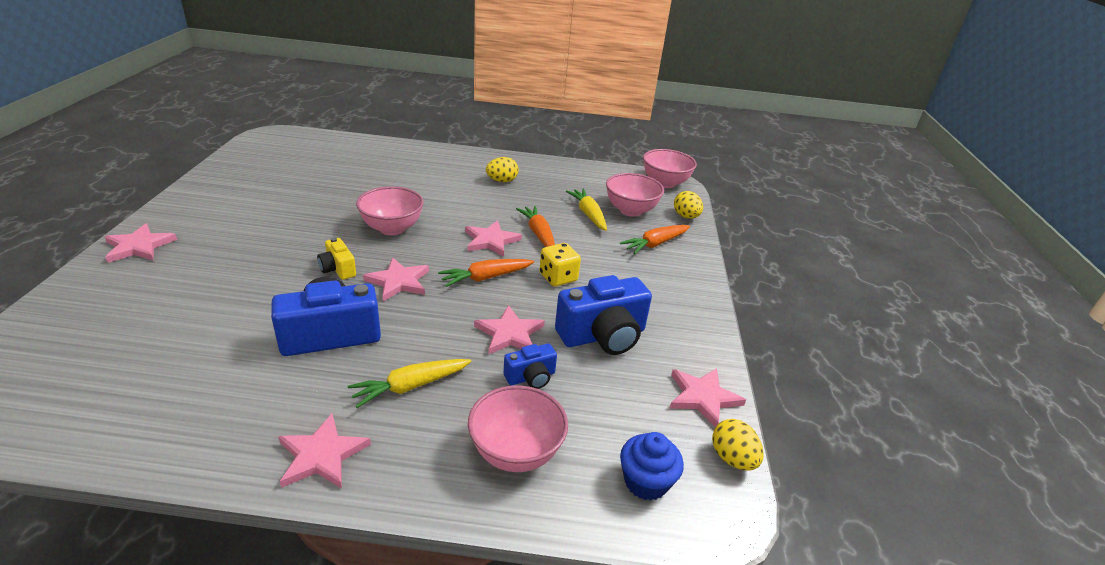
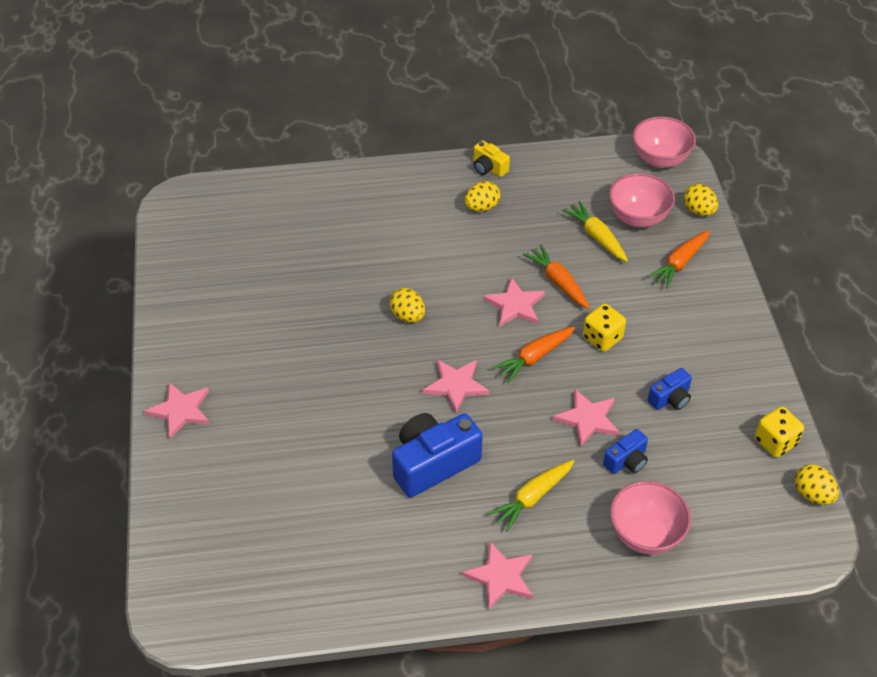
camera: 10 degrees left, 15 degrees up
yellow camera [317,237,356,280] -> yellow camera moved to [473,140,510,177]
pink bowl [356,186,424,235] -> yellow egg [390,288,425,323]
blue camera [555,275,652,355] -> blue camera [648,368,692,410], size x0.52
blue cupcake [620,432,684,501] -> none
pink star [670,368,746,427] -> yellow dice [755,407,804,458]

